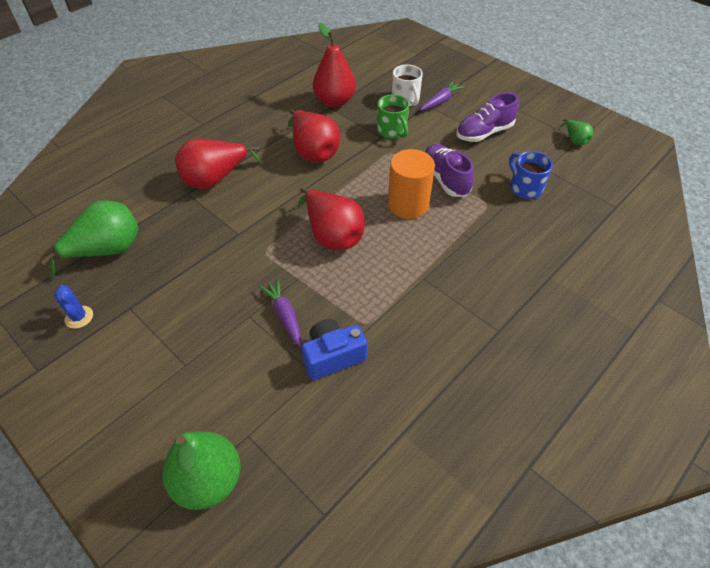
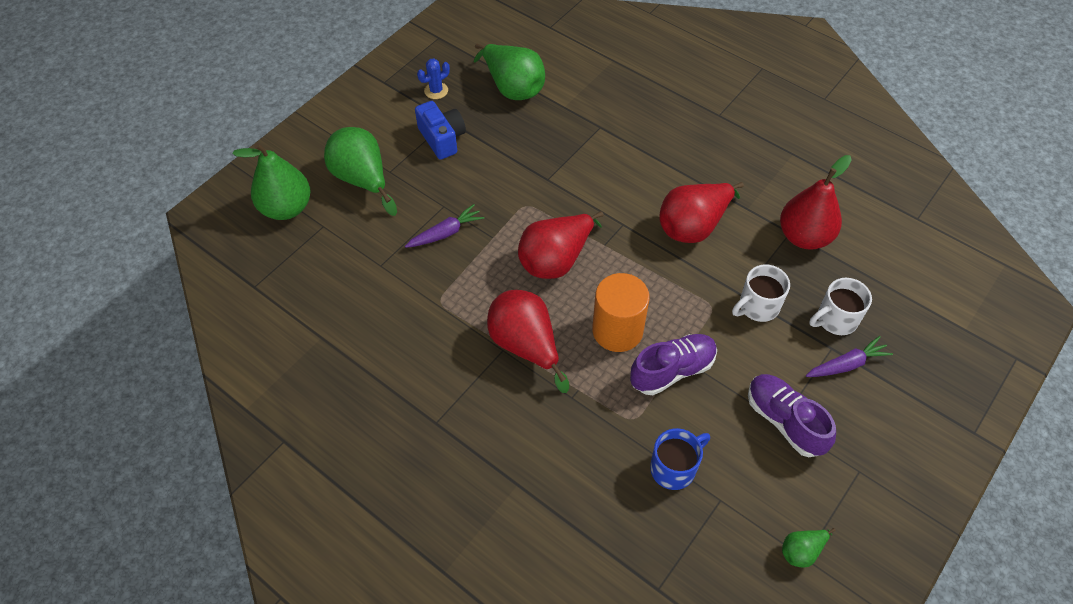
camera: 85 degrees right, 5 degrees up
red pear [175,139,262,189] -> red pear moved to [487,290,569,393]
blue camera [301,319,367,380] -> blue camera moved to [415,101,466,160]
green mug [377,94,409,139] -> white mug [732,265,790,322]
purple carrot [420,81,465,111] -> purple carrot turned 60 degrees counterclockwise [806,336,893,377]
none -> green pear [324,127,397,216]

